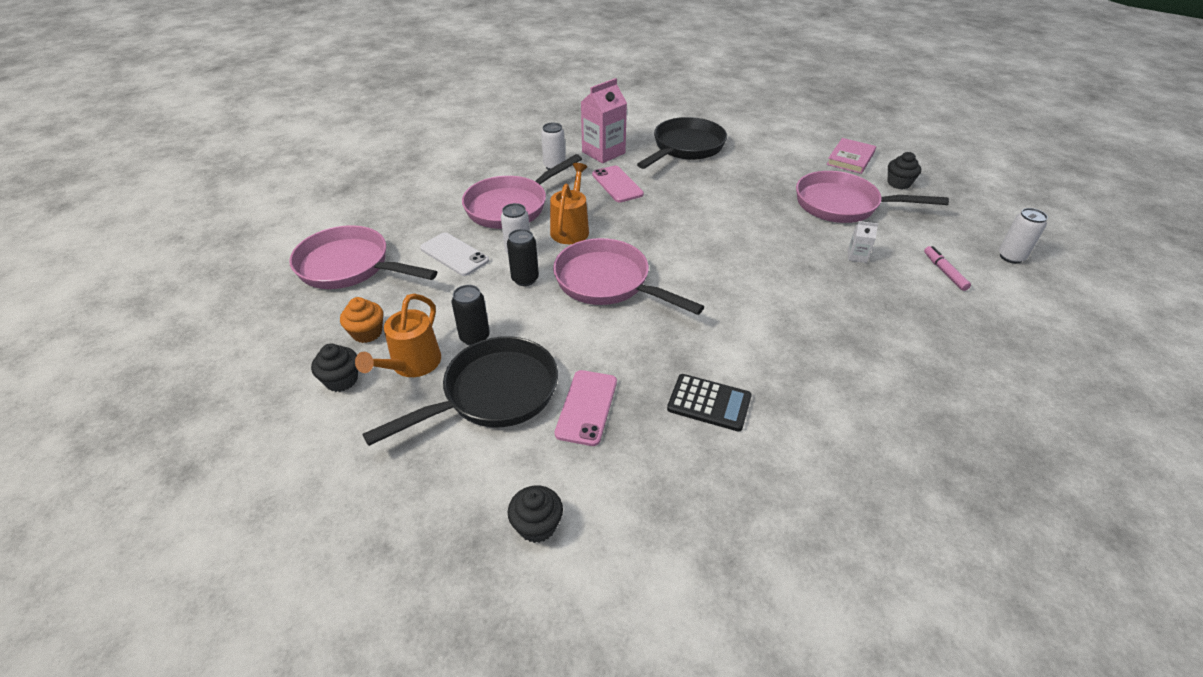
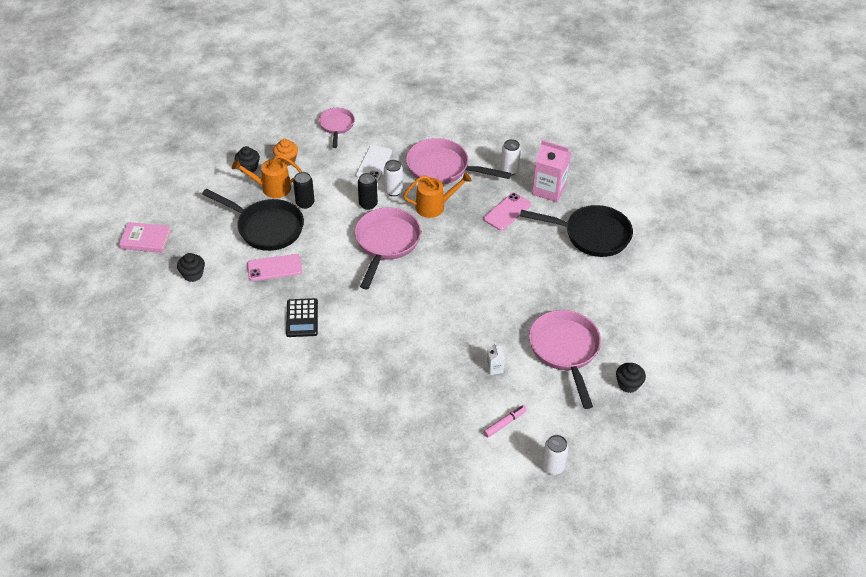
camera: 65 degrees right, 5 degrees up
pink pan [289,225,437,289] -> pink pan [319,108,355,148], size x0.60
pink book [827,138,876,174] -> pink book moved to [119,222,171,253]

